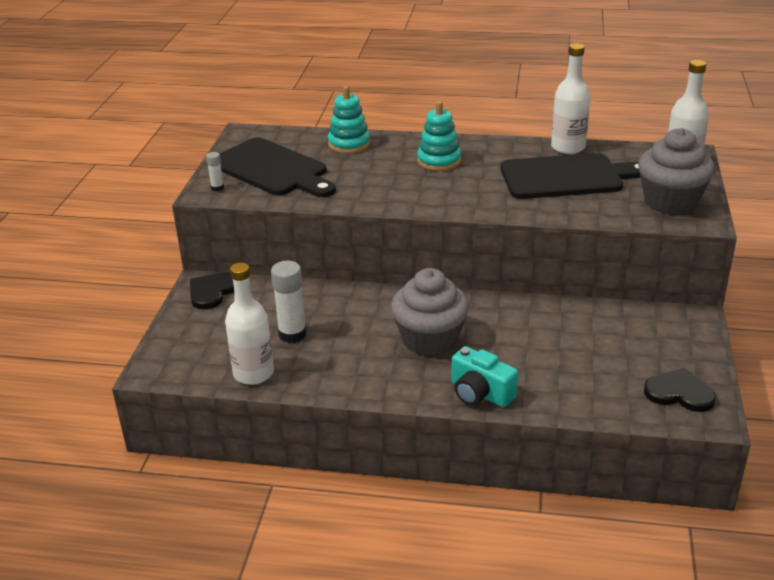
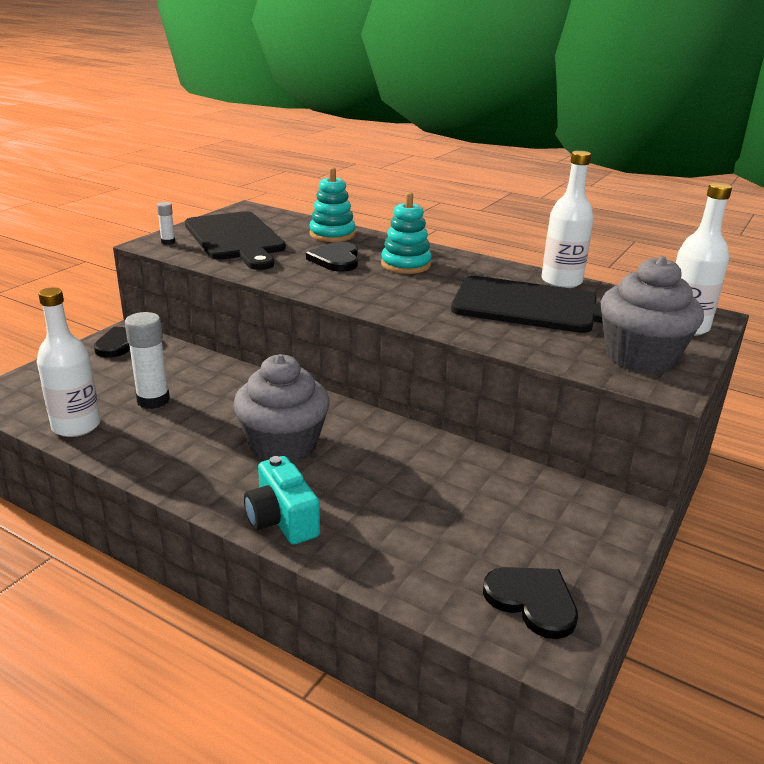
camera: 20 degrees right, 5 degrees down
none -> black heart [306,242,358,272]

